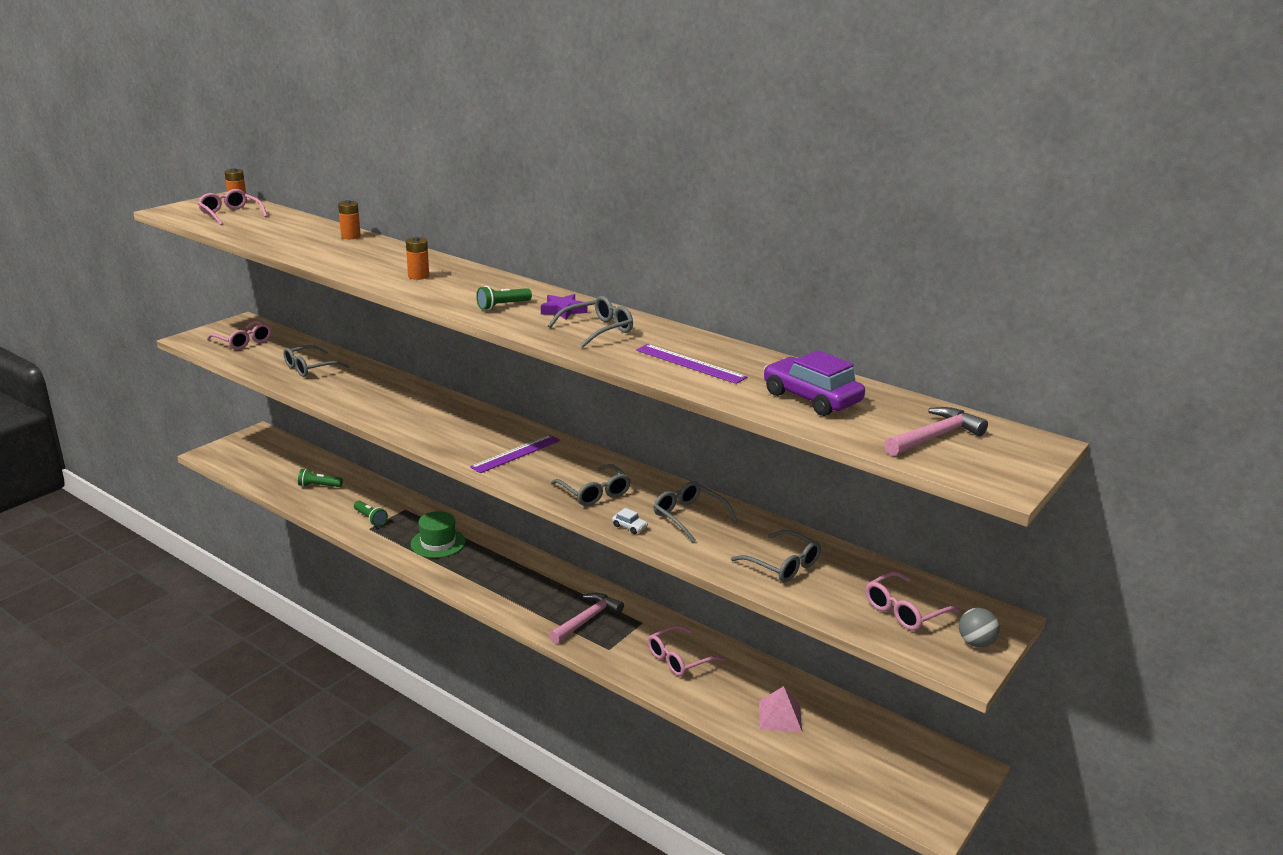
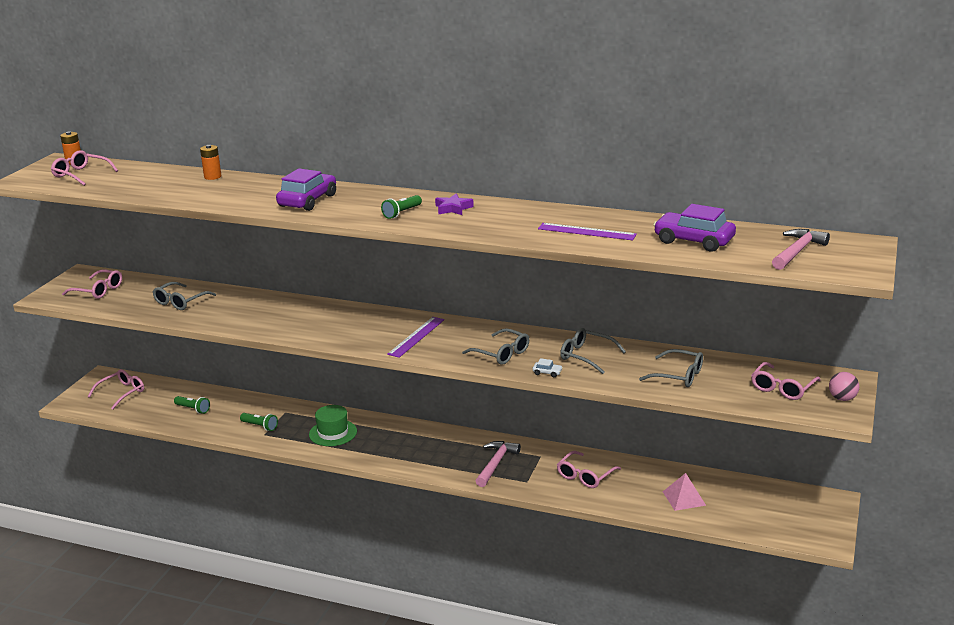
camera: 15 degrees left, 0 degrees up
green flashlight [298,469,343,487] -> green flashlight turned 135 degrees counterclockwise [174,396,210,414]
orange battery [406,237,429,280] -> purple car [276,168,336,211]
grey glasses [548,296,633,348] -> none
grey ball [959,608,1000,648] -> pink ball [829,372,859,401]
none -> pink glasses [88,369,144,410]

